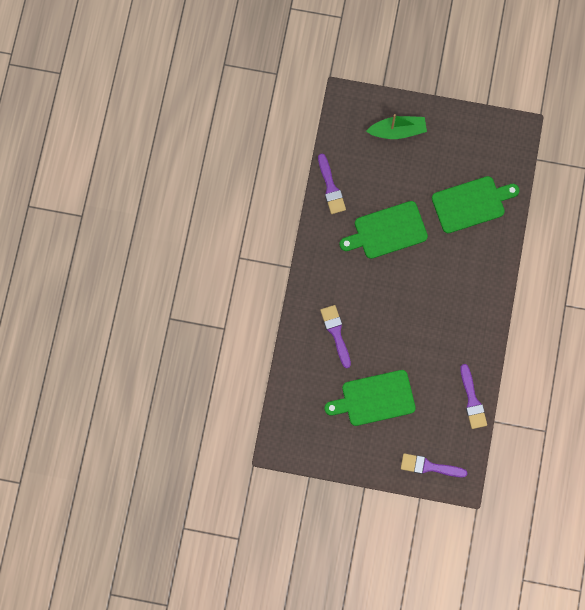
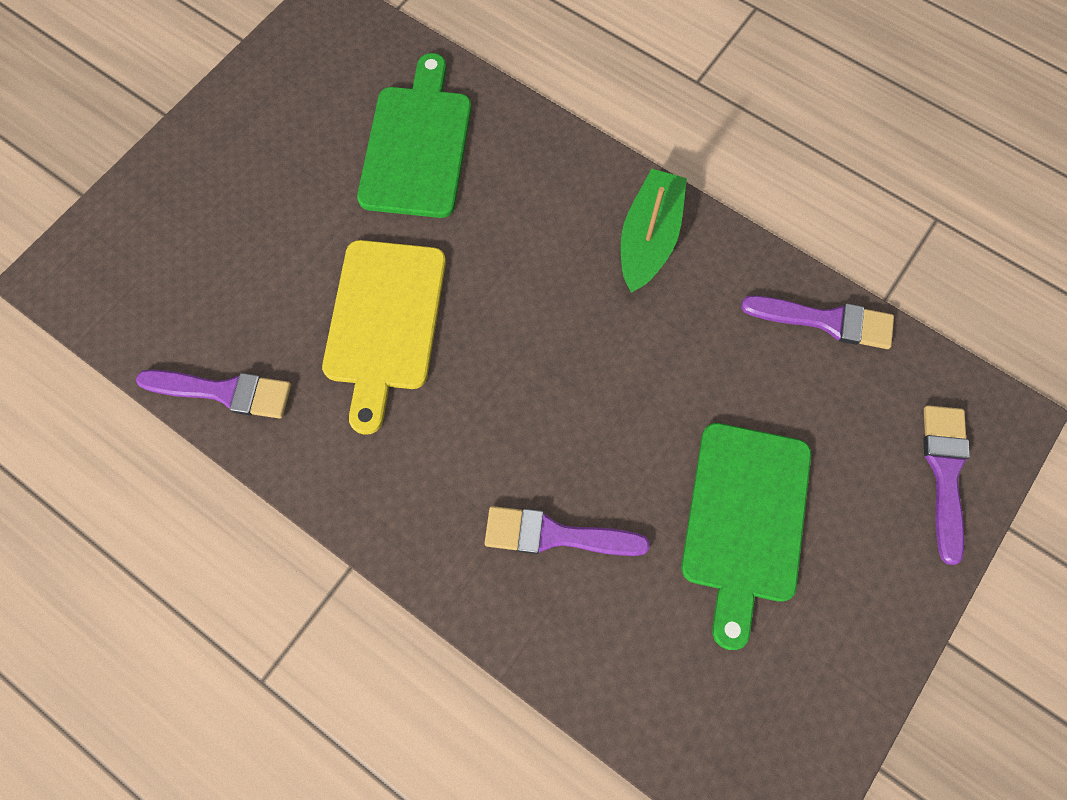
camera: 65 degrees left, 5 degrees down
green cutting board [339,201,428,259] -> yellow cutting board [322,240,446,435]
green boat [366,114,427,139] -> green boat moved to [621,169,687,293]
purple brush [401,453,468,478] -> purple brush turned 150 degrees clockwise [923,405,970,565]

